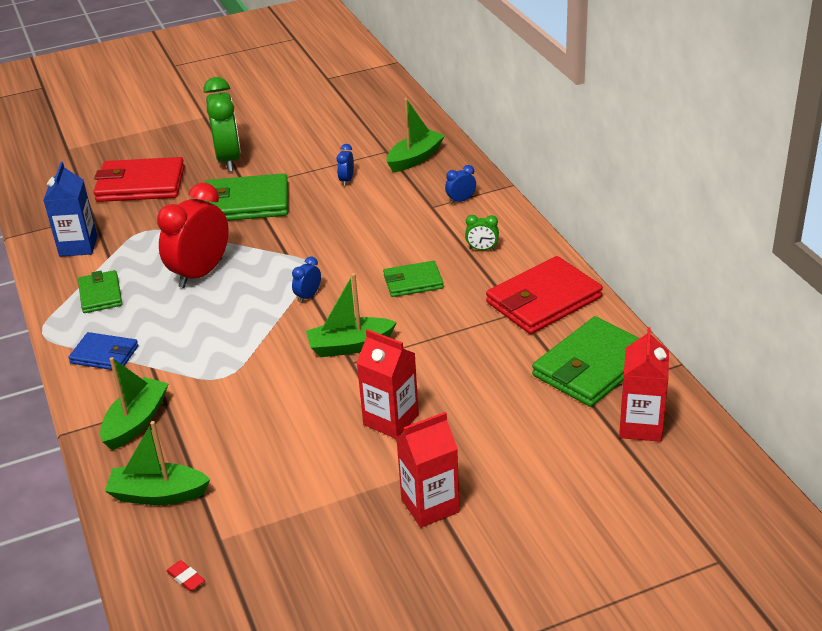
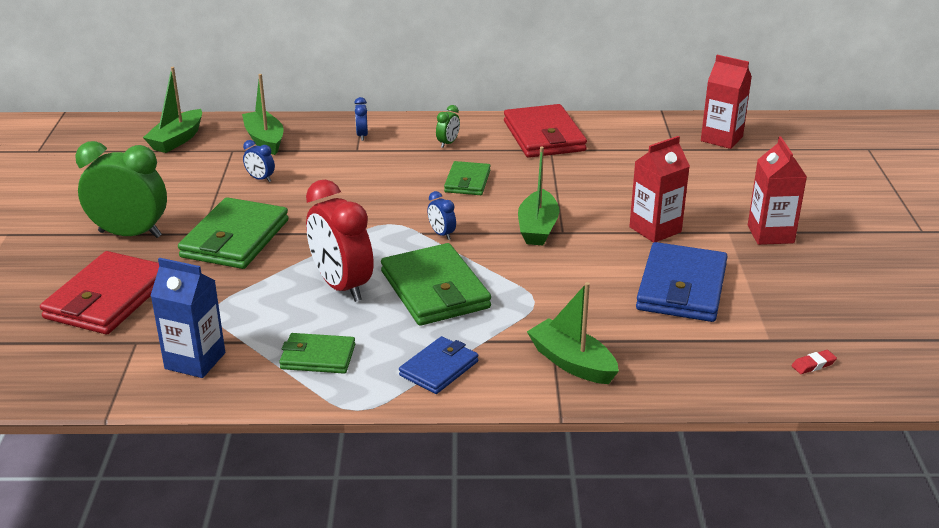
camera: 70 degrees left, 5 degrees down
green boat [105,421,210,505] -> green boat moved to [143,67,202,153]
green wallet [532,316,640,407] -> green wallet moved to [381,243,491,326]
none -> blue wallet [636,242,728,322]

